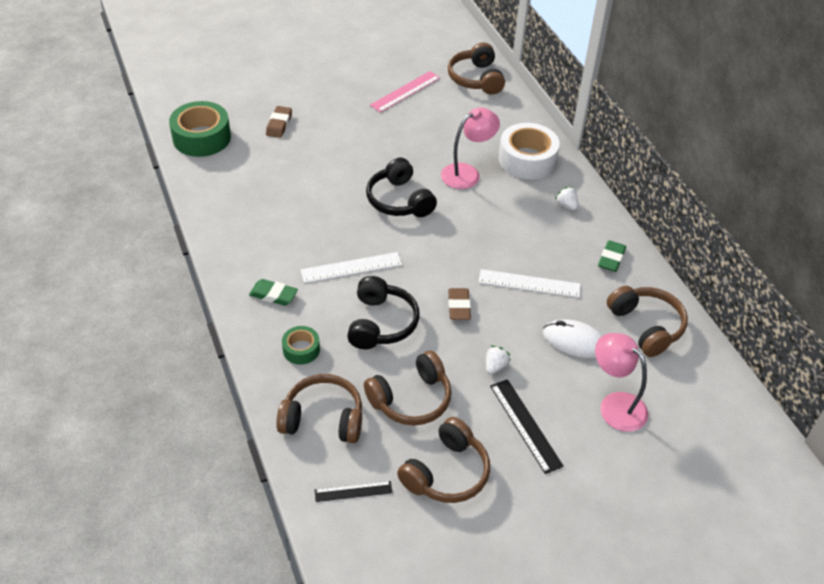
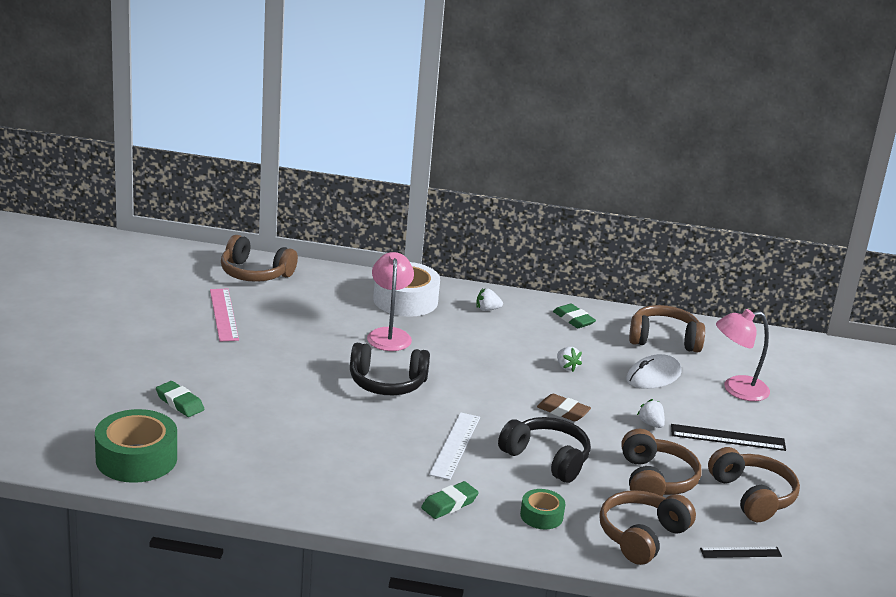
camera: 60 degrees left, 20 degrees down
brown eraser [266,106,292,138] -> green eraser [156,381,204,417]
black ruler [315,481,392,502] -> black ruler turned 60 degrees clockwise [700,547,782,558]
white ruler [478,269,581,298] -> white strawberry [557,347,582,372]

